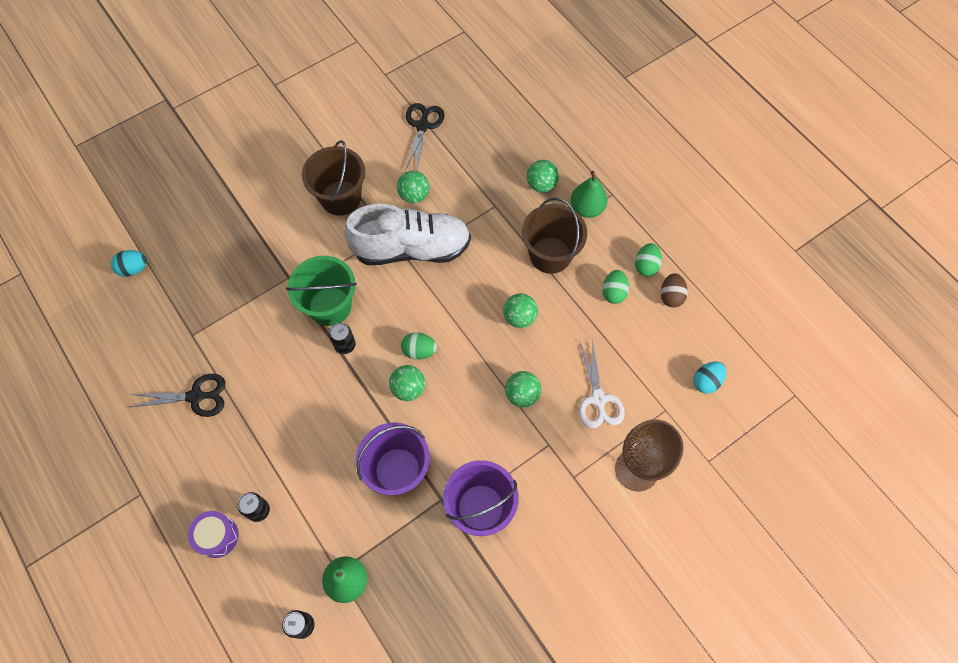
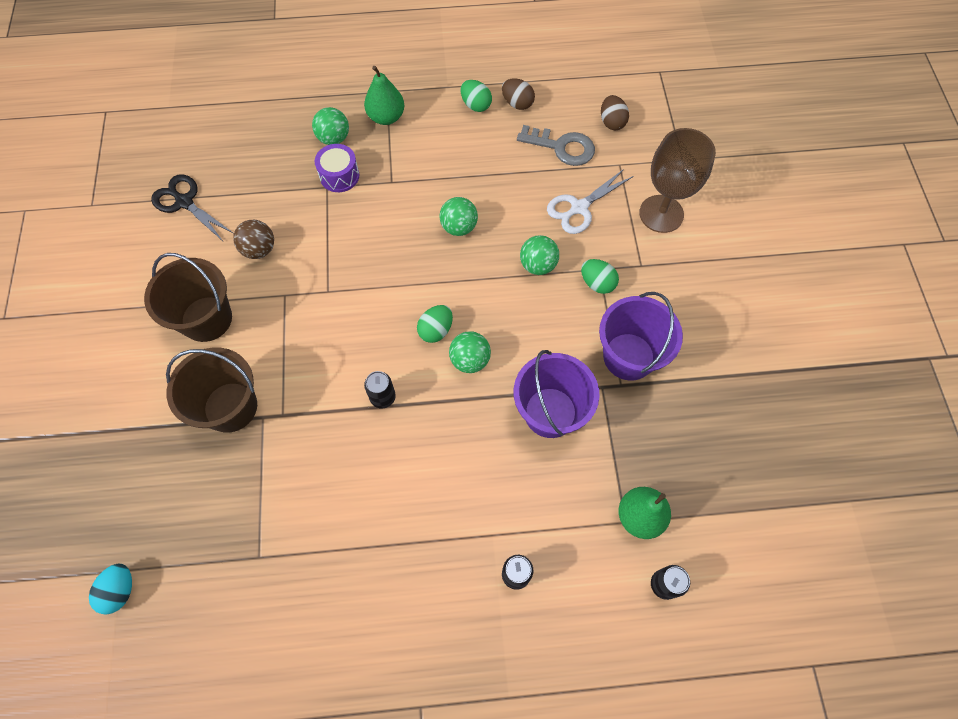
camera: 60 degrees left, 0 degrees up
black scissors [130,374,225,417] -> none
purple drum [188,511,238,558] -> purple drum moved to [315,144,359,192]
green bucket [286,256,357,326] -> none
white shoe [344,204,471,265] -> none
green ball [397,170,429,203] -> brown ball [233,220,274,259]
brown bucket [522,198,587,274] -> brown bucket moved to [166,347,257,433]
white scissors [579,340,625,429] -> white scissors turned 120 degrees clockwise [547,168,634,234]
green egg [602,270,629,304] -> green egg moved to [581,259,619,294]
turquoise egg [693,362,726,394] -> brown egg [601,95,629,130]
none -> grey key [517,125,595,166]

